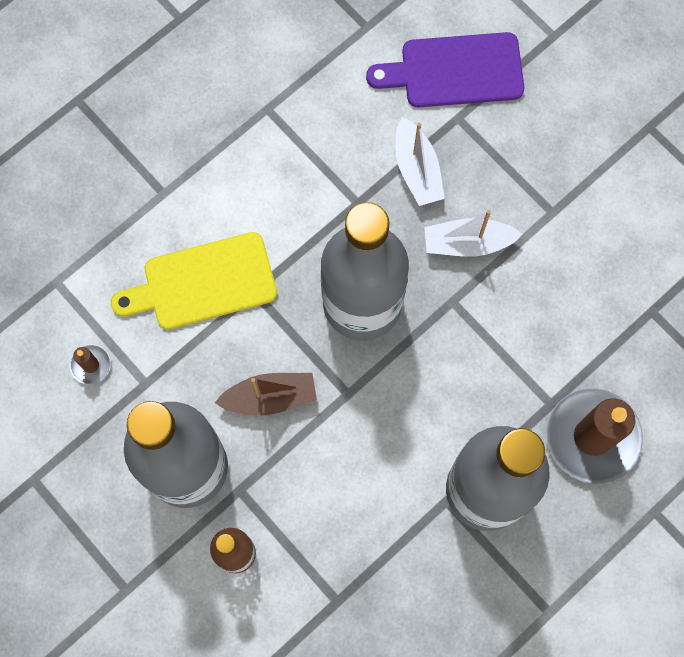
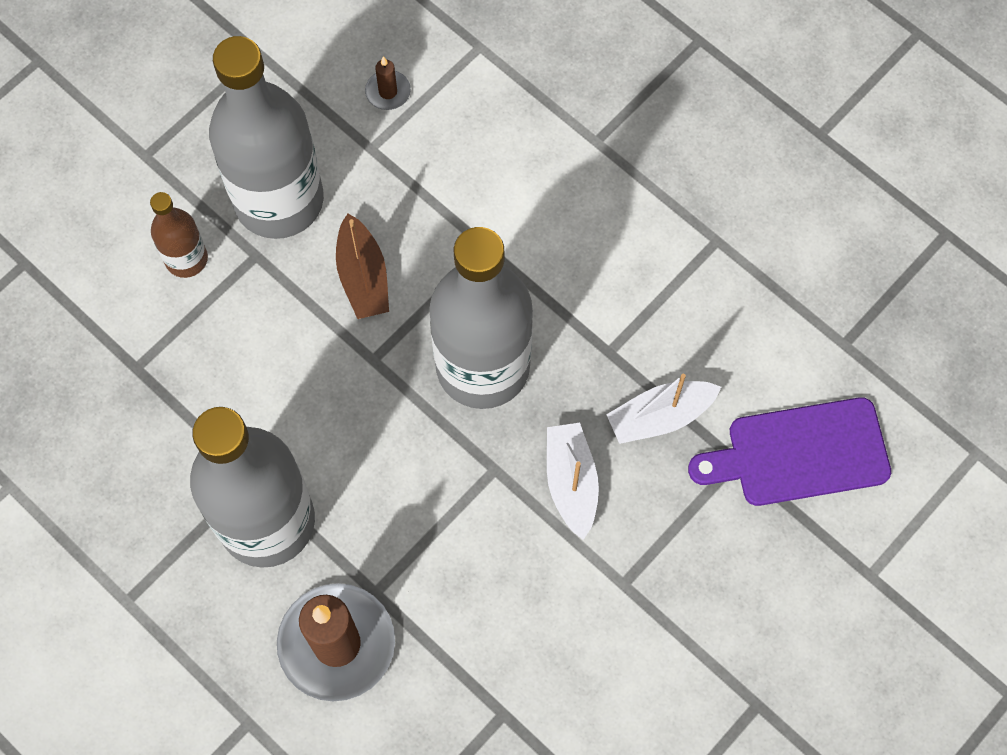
camera: 85 degrees right, 5 degrees down
yellow cutting board [111,232,277,329] -> none
purple cutting board [366,32,524,107] -> purple cutting board turned 90 degrees counterclockwise [688,397,891,506]

